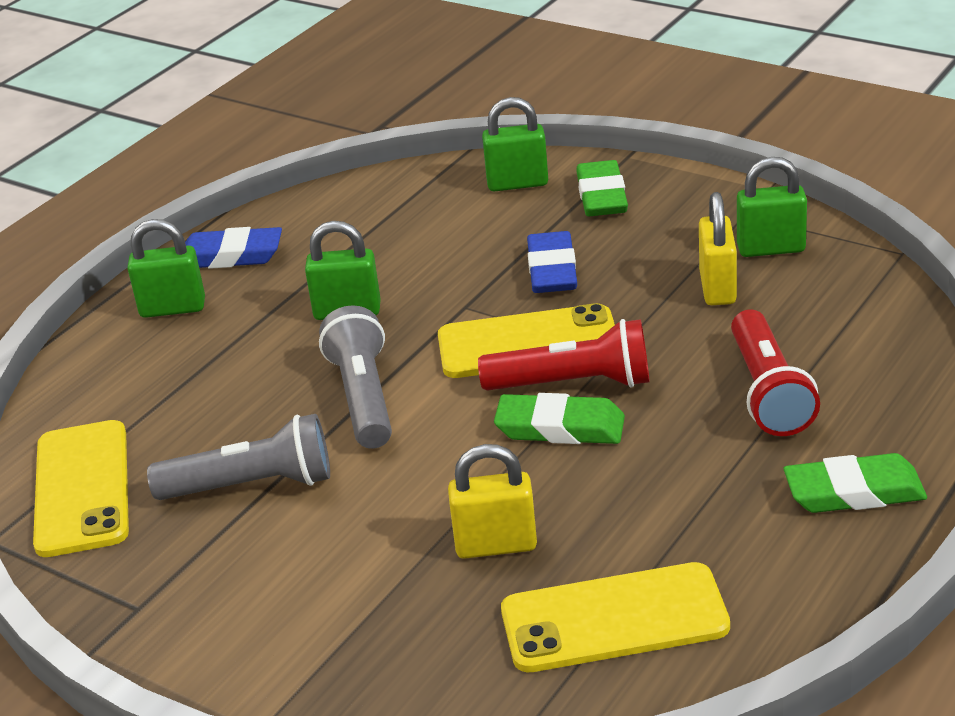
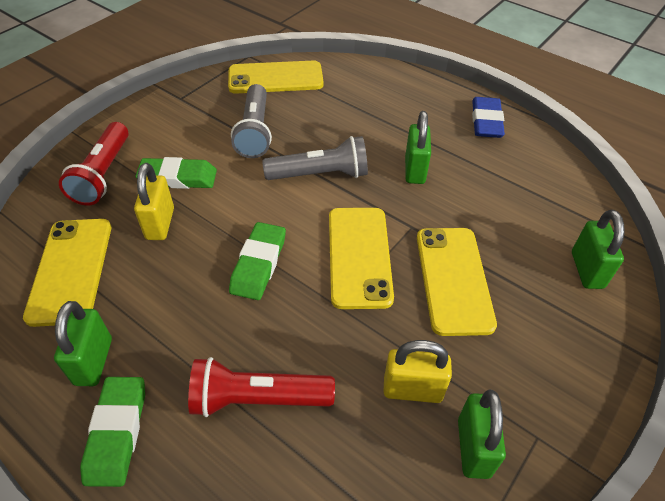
camera: 90 degrees right, 15 degrees up
green padlock [127,219,205,318] -> green padlock moved to [54,301,112,386]
red flashlight [478,319,650,391] -> red flashlight moved to [59,122,129,205]
blue eraser [527,231,577,293] -> yellow phone [417,228,497,336]
green eraser [576,160,628,216] -> green eraser moved to [136,157,217,189]

